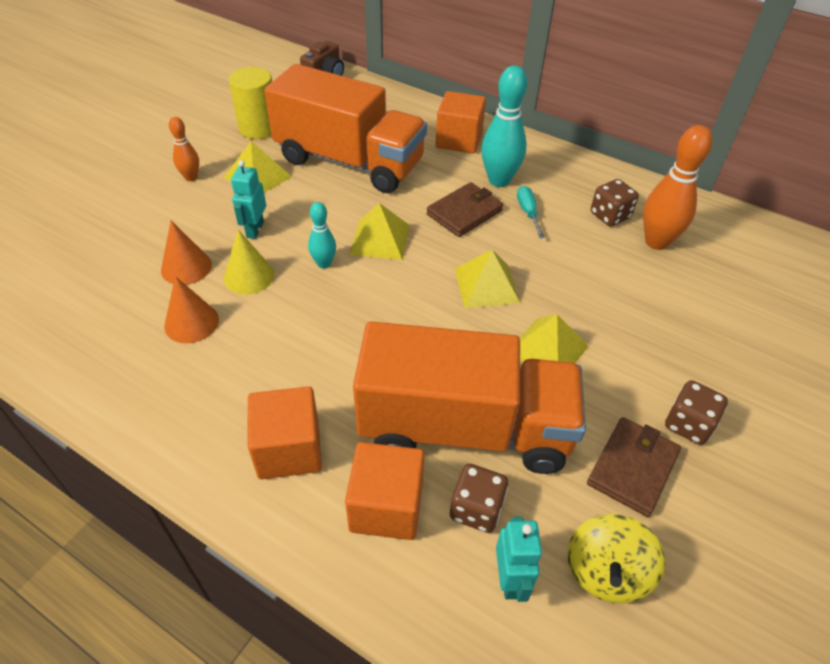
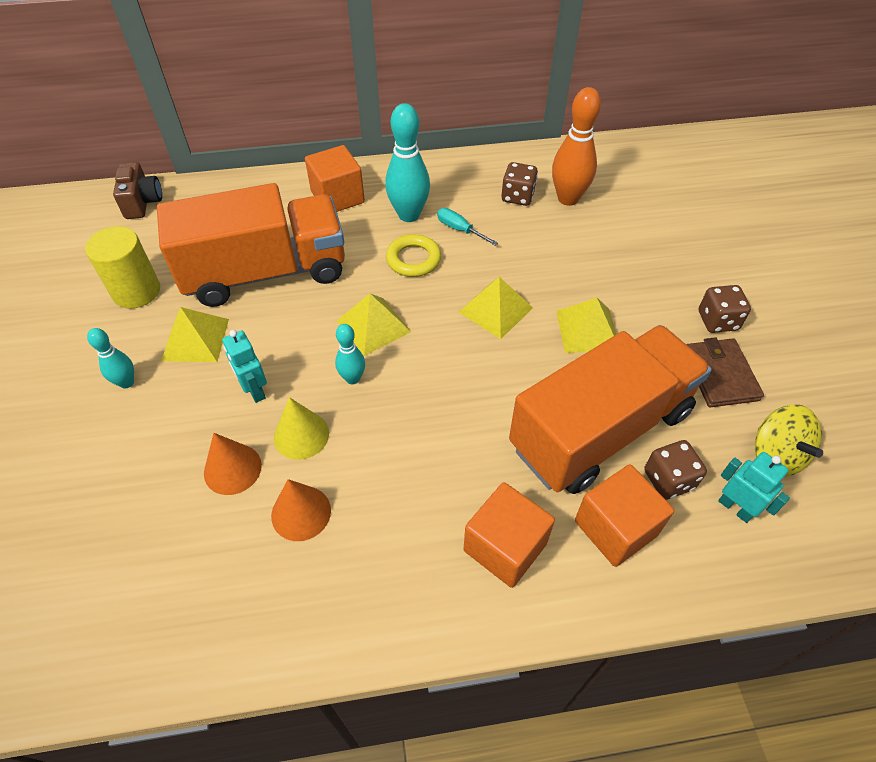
camera: 40 degrees left, 5 degrees up
orange bowling pin [169,117,199,181] -> turquoise bowling pin [87,328,134,389]
brown wallet [427,182,503,237] -> yellow ring [386,234,441,277]

